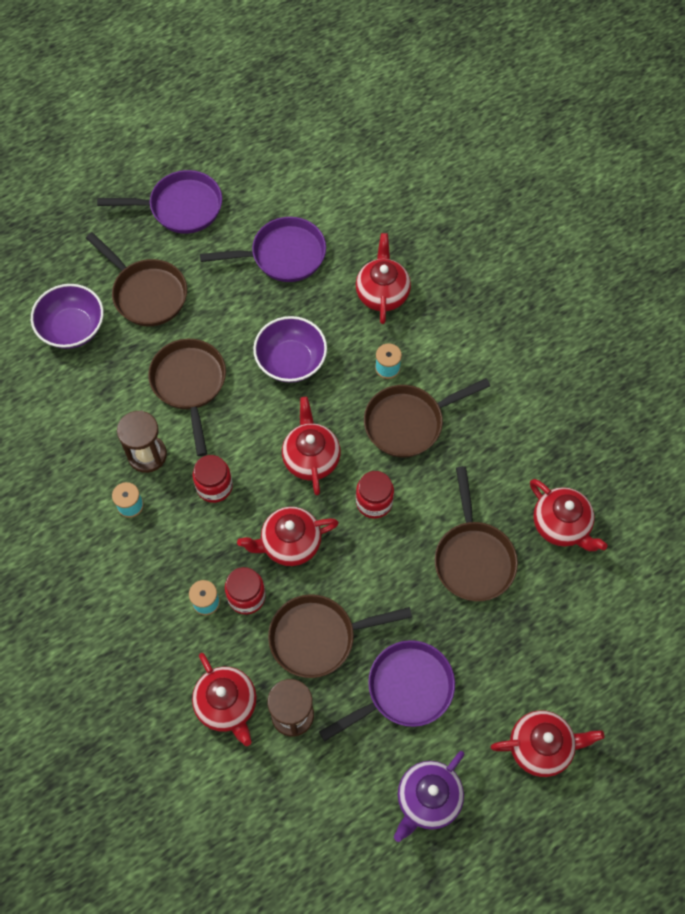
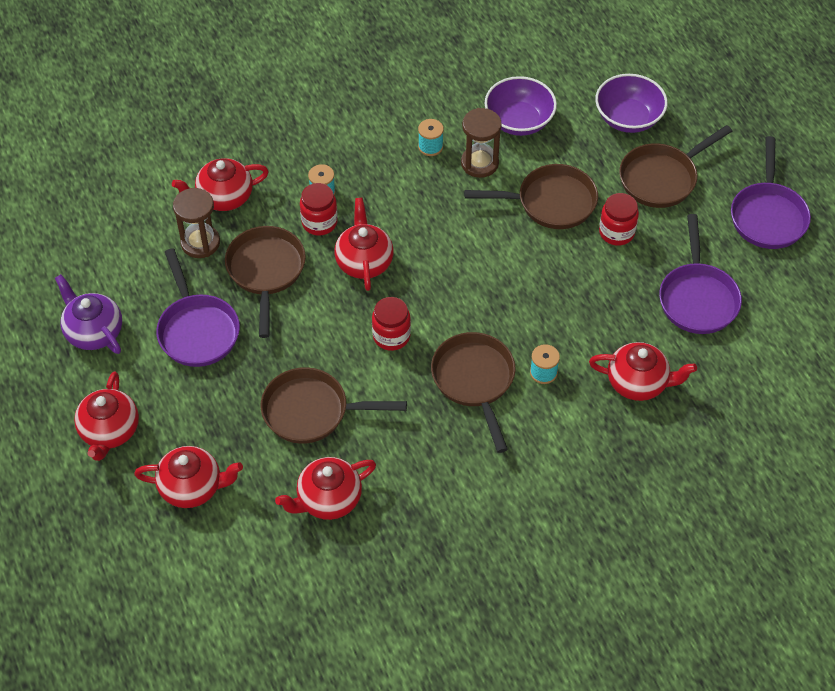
camera: 100 degrees right, 10 degrees down
red jar [193,455,233,503] -> red jar moved to [599,193,639,246]
purple bowl [253,316,327,383] -> purple bowl moved to [484,76,557,136]
red teapot [282,397,341,495] -> red teapot moved to [134,446,243,508]

